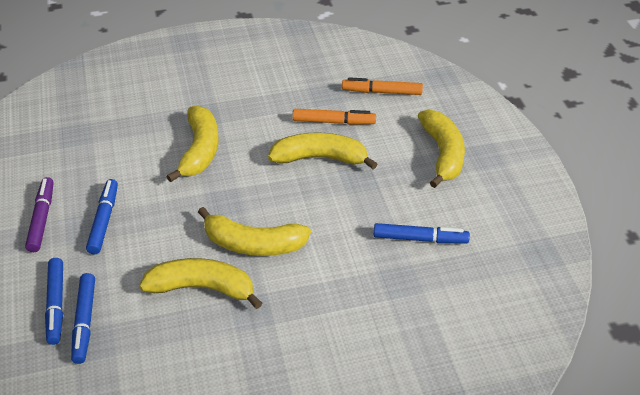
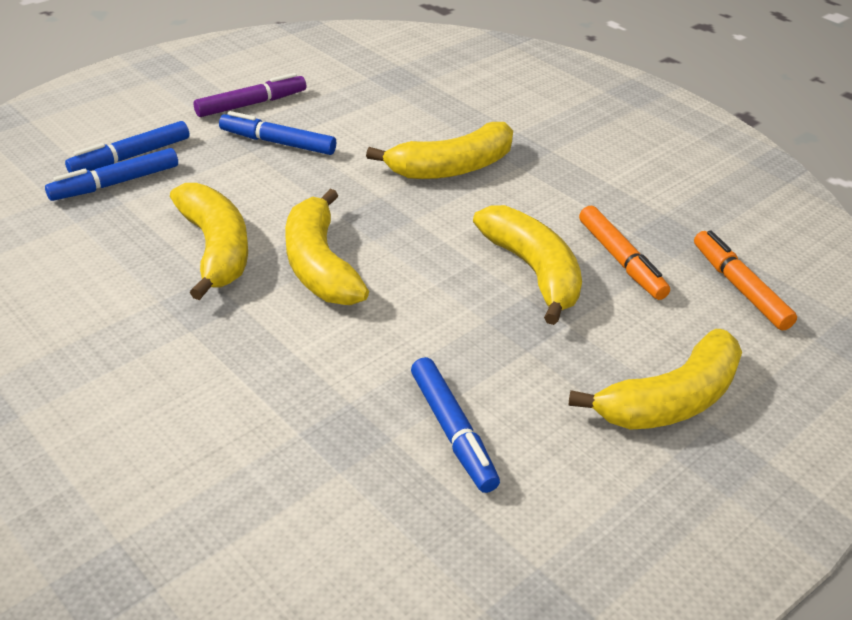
camera: 60 degrees right, 5 degrees down
blue marker [86,179,118,254] -> blue marker turned 135 degrees counterclockwise [219,111,336,155]

